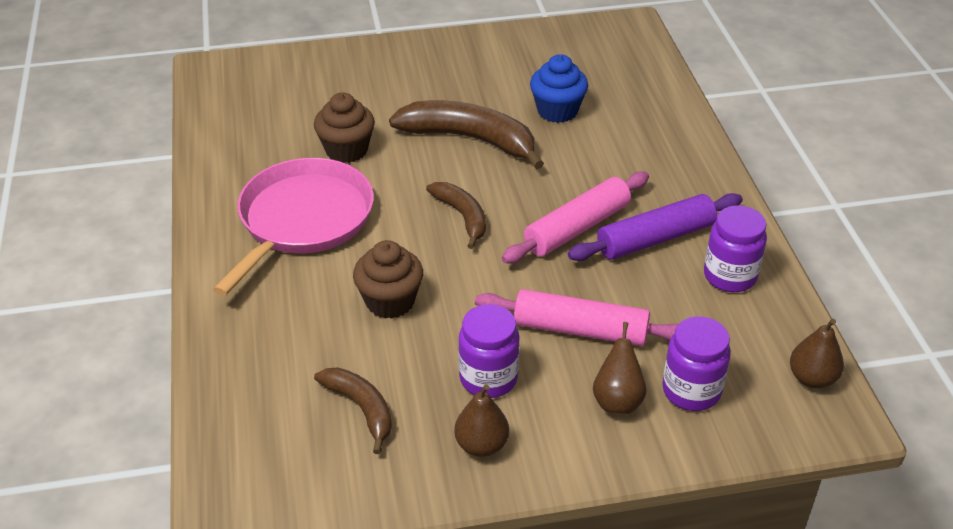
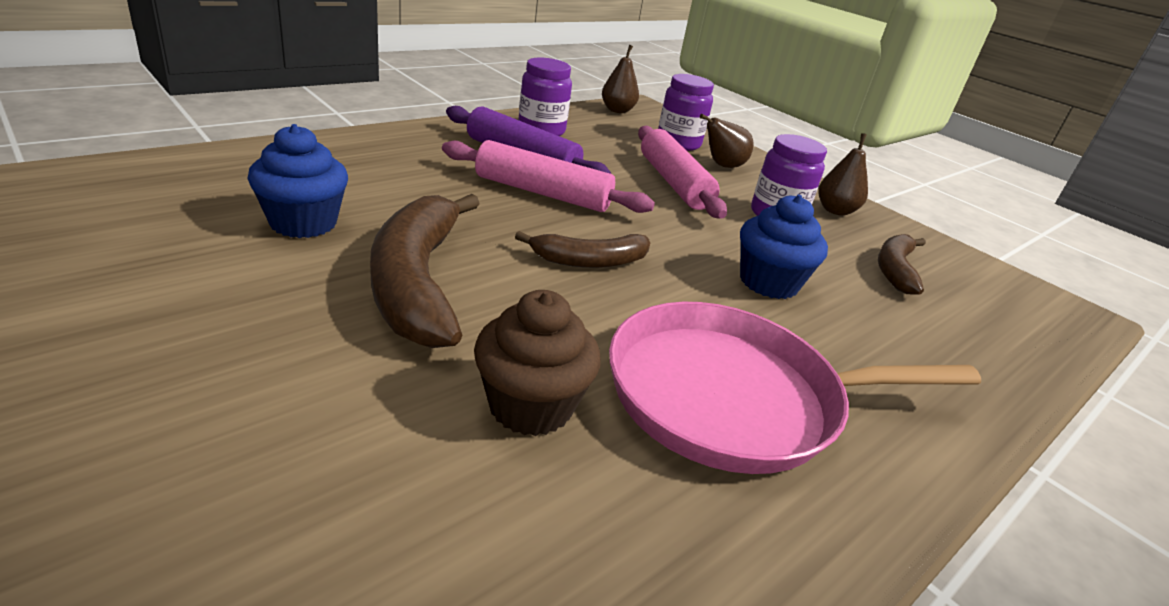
camera: 125 degrees left, 10 degrees down
brown cupcake [353,240,423,319] -> blue cupcake [740,195,828,299]
brown banana [426,182,486,249] -> brown banana turned 135 degrees counterclockwise [515,231,650,268]

